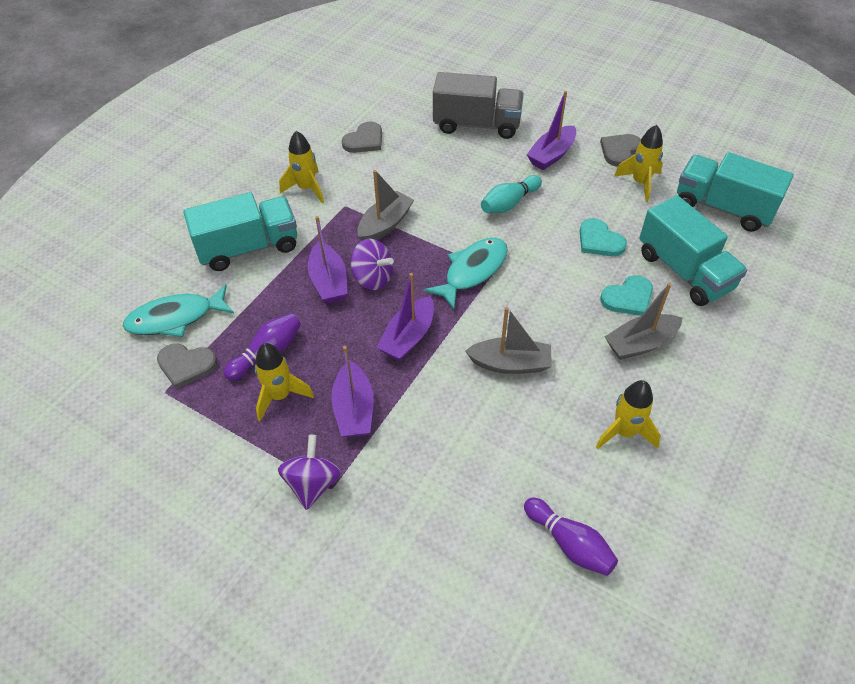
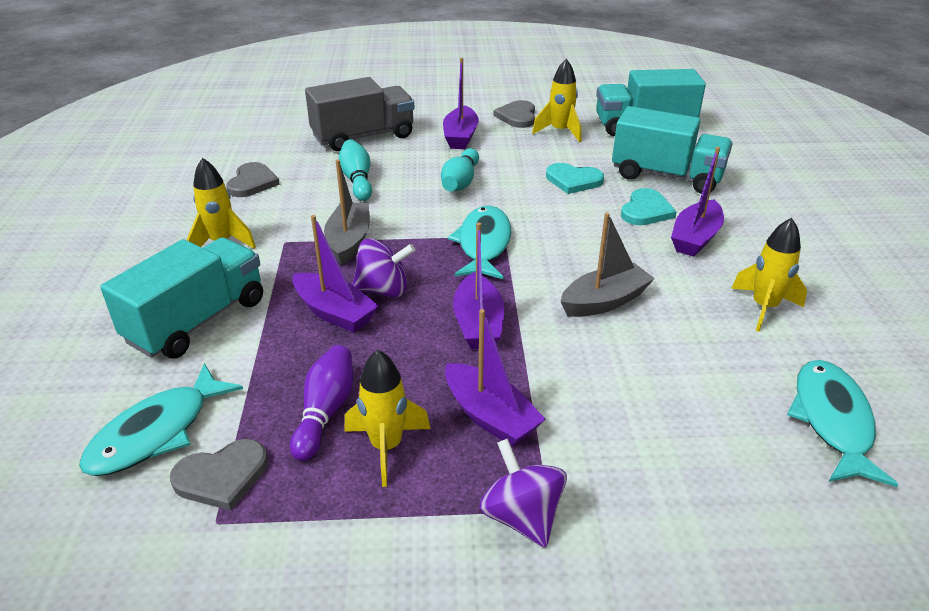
camera: 35 degrees left, 15 degrees down
purple bowling pin [524,498,618,576] -> turquoise fish [787,360,899,487]
grey boat [605,283,682,360] -> purple boat [671,147,724,257]
none -> turquoise bowling pin [338,139,372,201]

